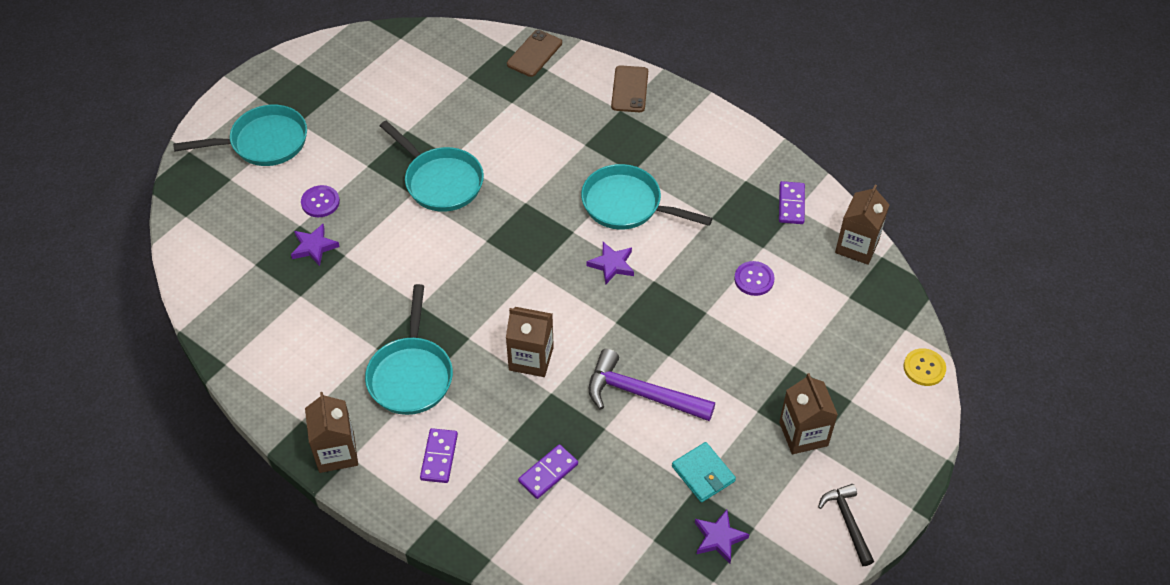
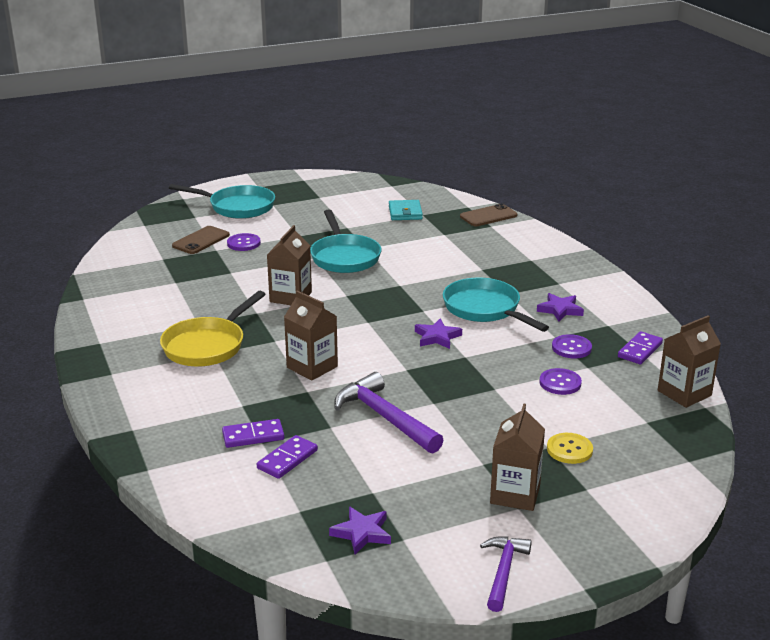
camera: 30 degrees right, 25 degrees down
purple star [291,224,340,266] -> purple star moved to [537,293,584,321]
brown carton [305,392,358,473] -> brown carton moved to [267,225,312,305]
turquoise pan [365,284,453,415] -> yellow pan [160,291,266,367]
purple domino [420,428,458,483] -> purple domino moved to [257,435,318,479]
brown phone [611,65,648,112] -> brown phone moved to [172,226,230,254]
turquoise wallet [672,442,736,503] -> turquoise wallet moved to [389,200,423,220]
black hammer [818,484,874,566] -> purple hammer [480,536,532,612]
yellow button [903,348,946,386] -> yellow button moved to [547,433,593,464]
none -> purple button [552,334,592,358]

